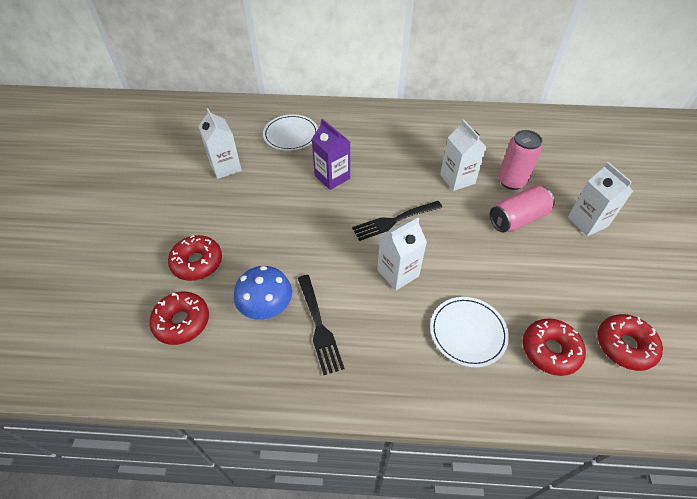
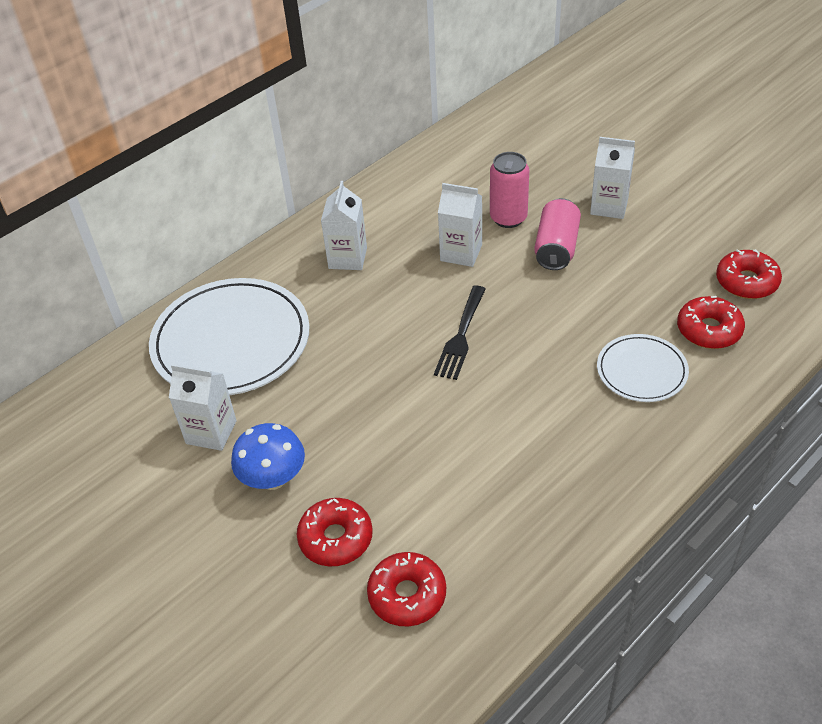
camera: 45 degrees left, 5 degrees down
blue mushroom [234,266,292,320] -> blue mushroom moved to [231,423,305,490]
white plate [263,114,318,151] -> white plate [149,278,310,396], size x1.87
black fork [298,275,344,375] -> none
purple carton [312,119,350,190] -> none
white carton [377,218,427,291] -> white carton moved to [321,181,367,270]

